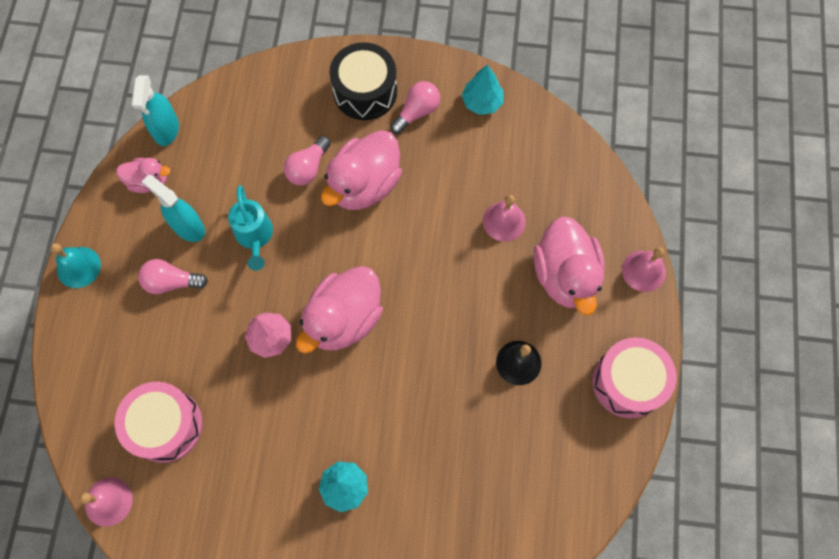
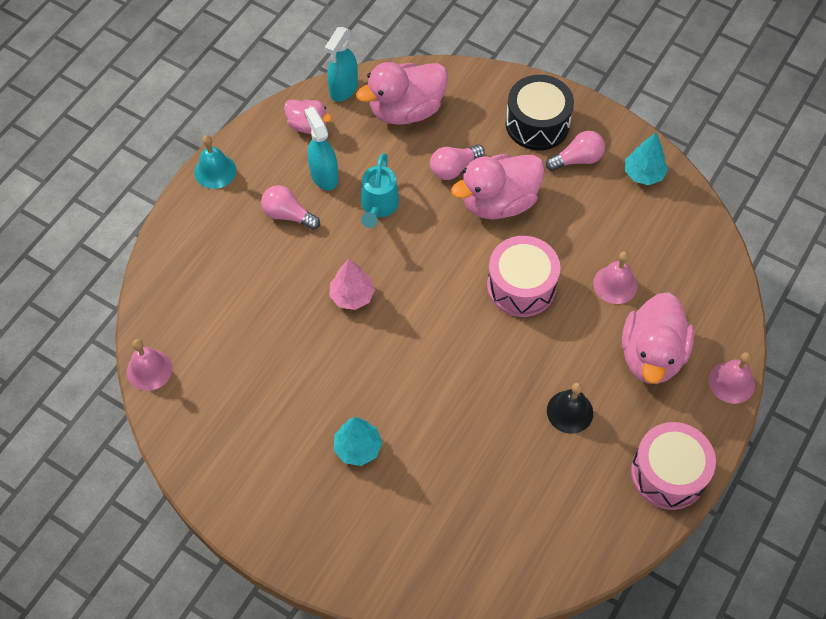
camera: 25 degrees right, 10 degrees down
pink drum [115,382,203,463] -> pink drum moved to [487,236,560,317]
pink duck [296,266,383,353] -> pink duck moved to [356,62,448,125]

